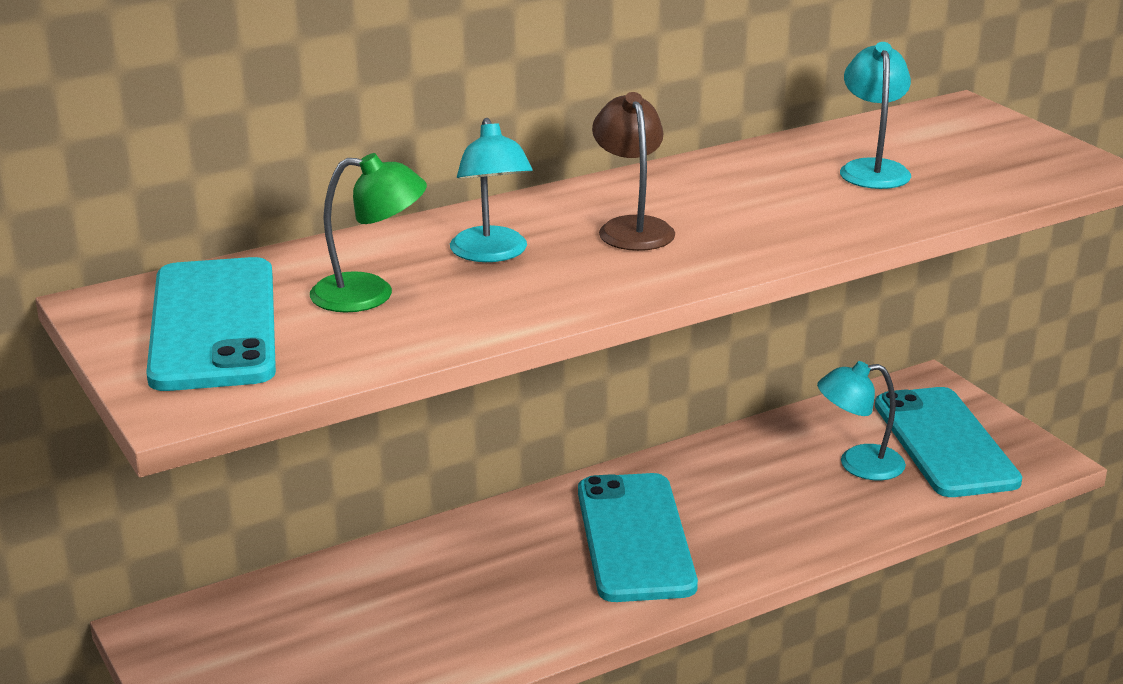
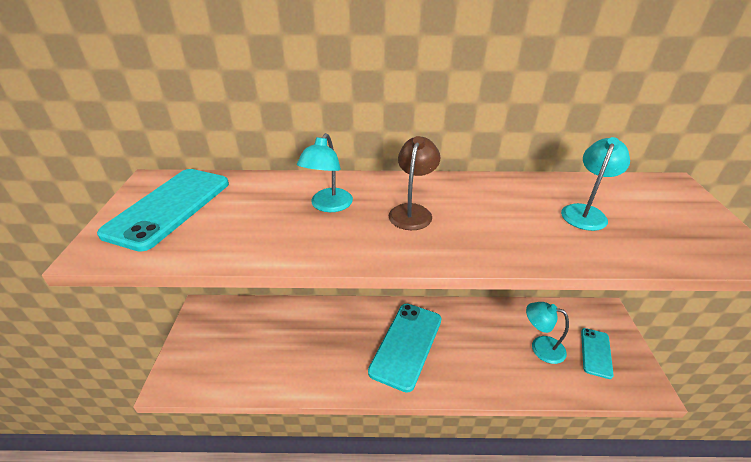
camera: 30 degrees right, 10 degrees up
green lamp [310,153,427,312] -> none
turquoise phone [875,387,1022,497] -> turquoise phone [581,328,614,379], size x0.56

